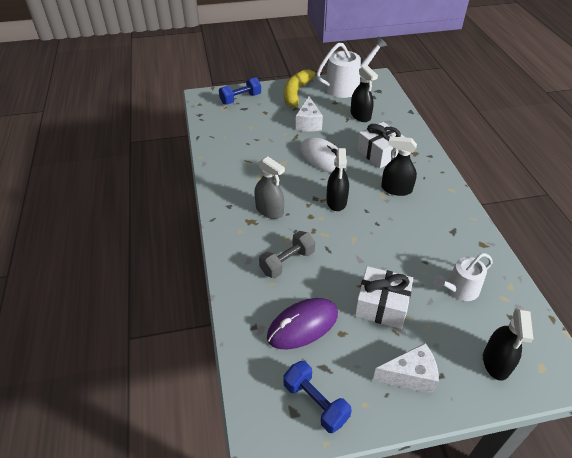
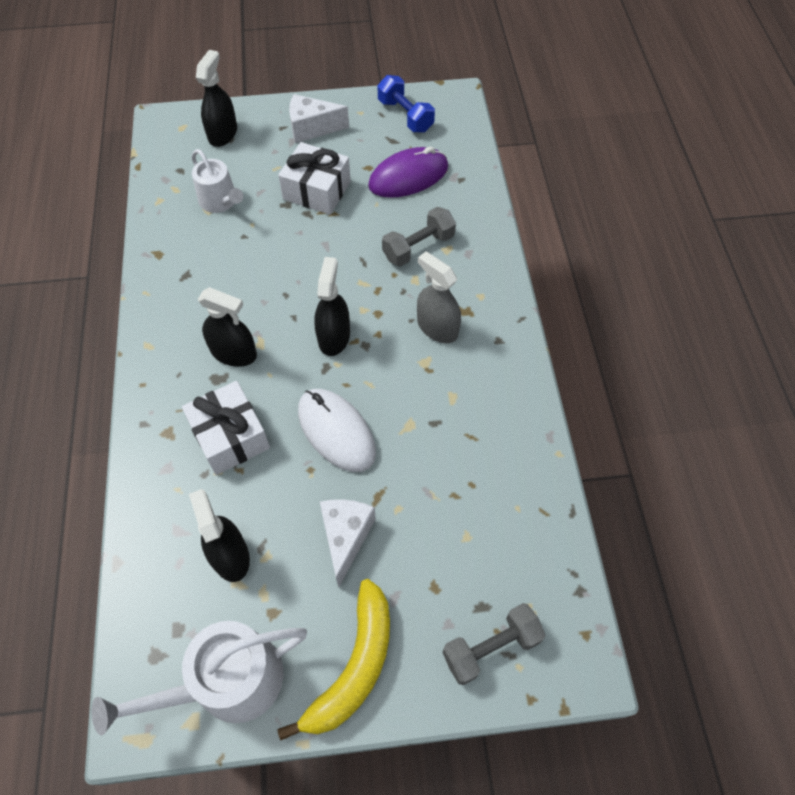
camera: 175 degrees left, 15 degrees up
blue dumbbell [219,77,261,104] -> grey dumbbell [442,603,545,685]
white watering can [433,253,493,301] -> white watering can turned 75 degrees clockwise [192,149,243,213]

